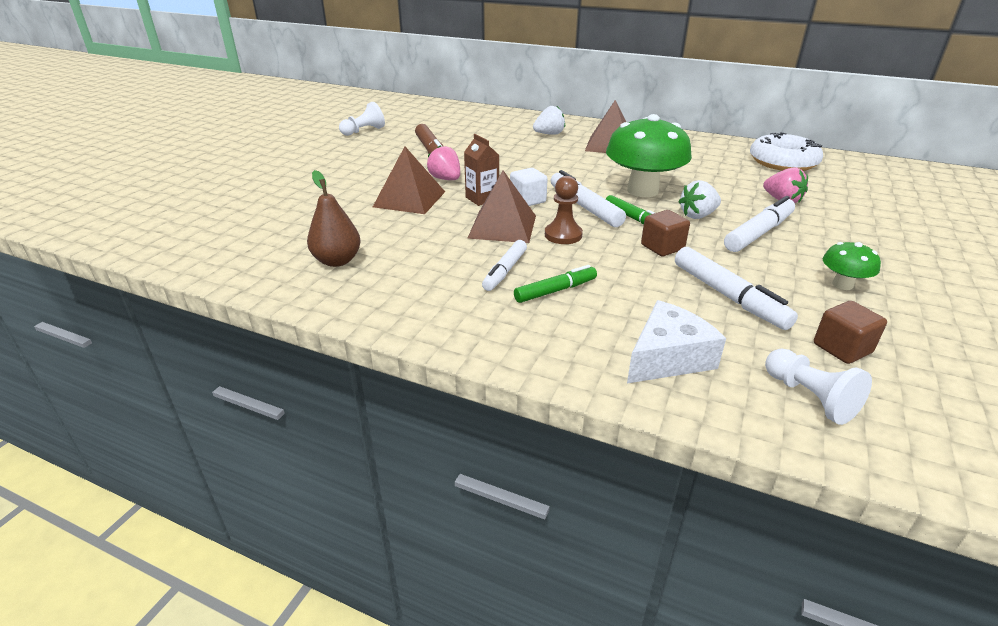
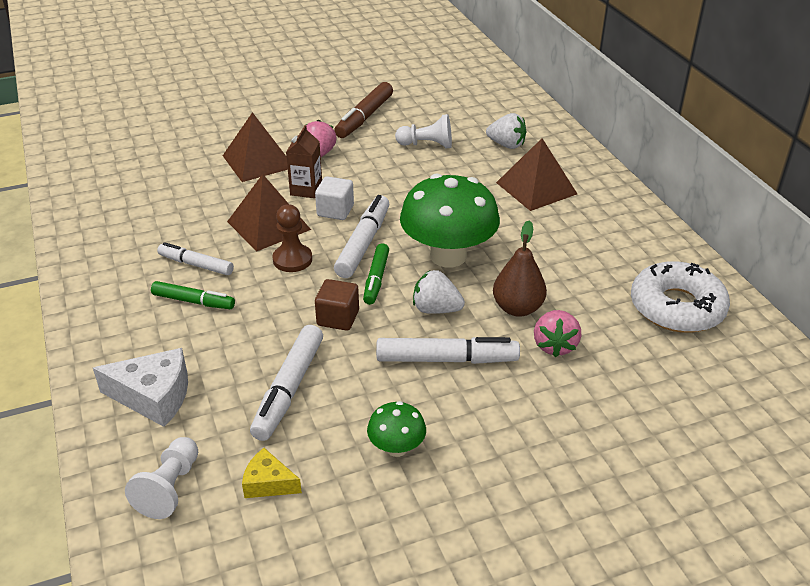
camera: 45 degrees right, 5 degrees up
brown pear [307,170,361,267] -> brown pear moved to [493,220,547,317]
white pawn [339,102,385,136] -> white pawn moved to [395,114,452,148]
white marker [482,240,527,291] -> white marker turned 45 degrees clockwise [157,242,234,275]
brown cube [814,301,887,364] -> yellow cheese [242,448,302,498]

